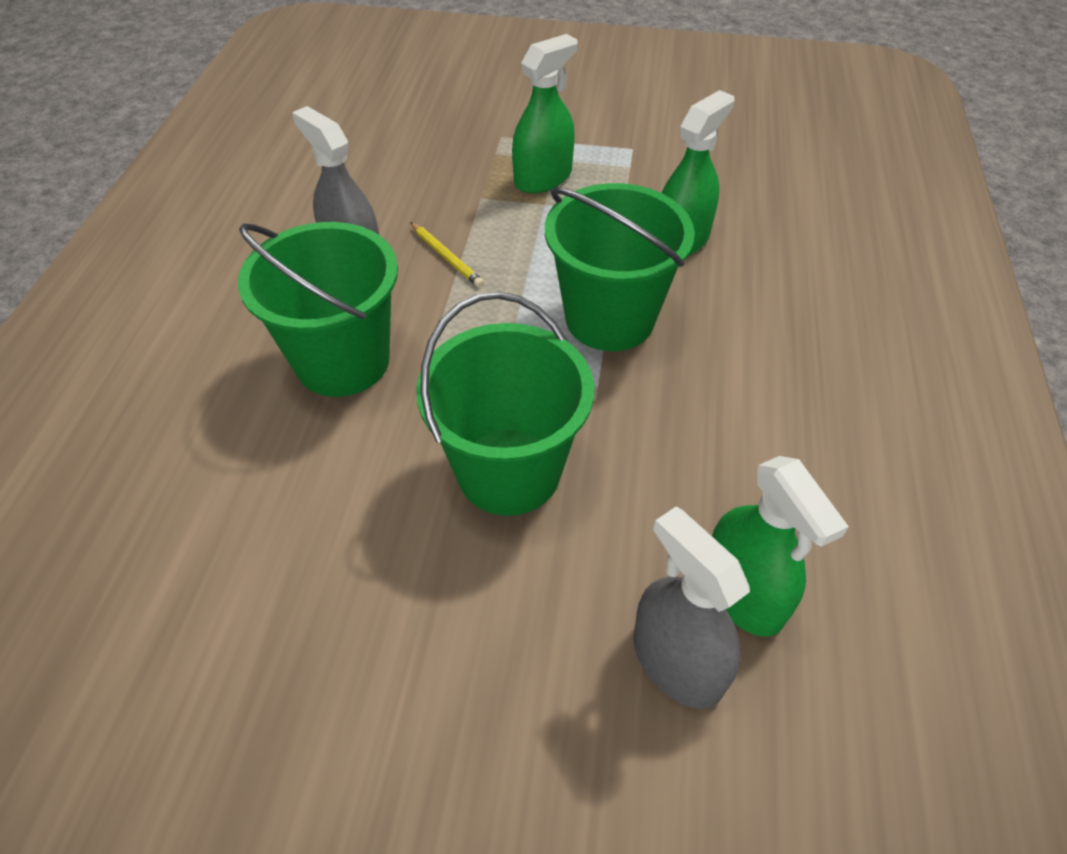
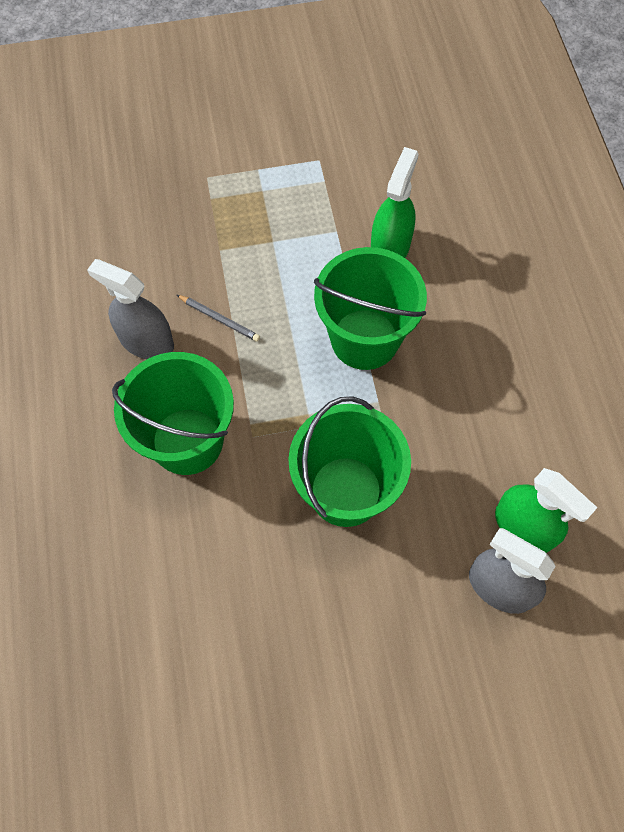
camera: 20 degrees left, 15 degrees up
yellow pencil [410,222,484,287] -> grey pencil [177,295,260,342]
green spray bottle [512,34,578,193] -> none

